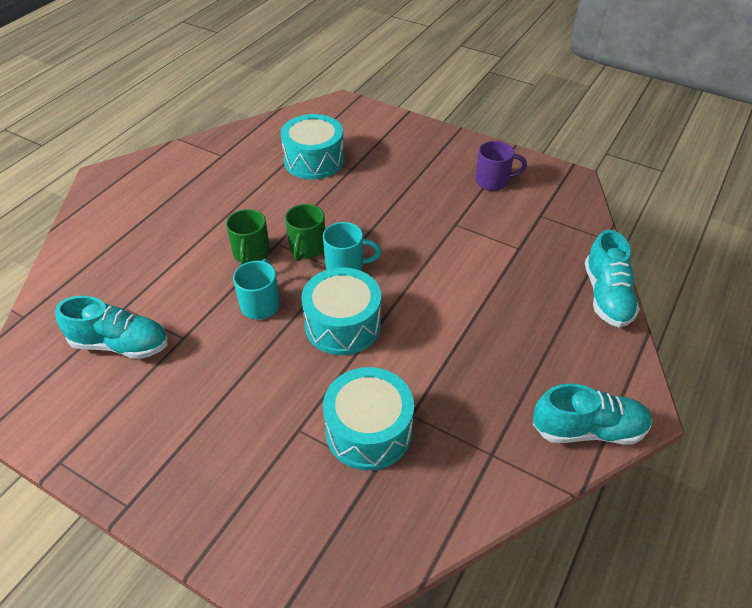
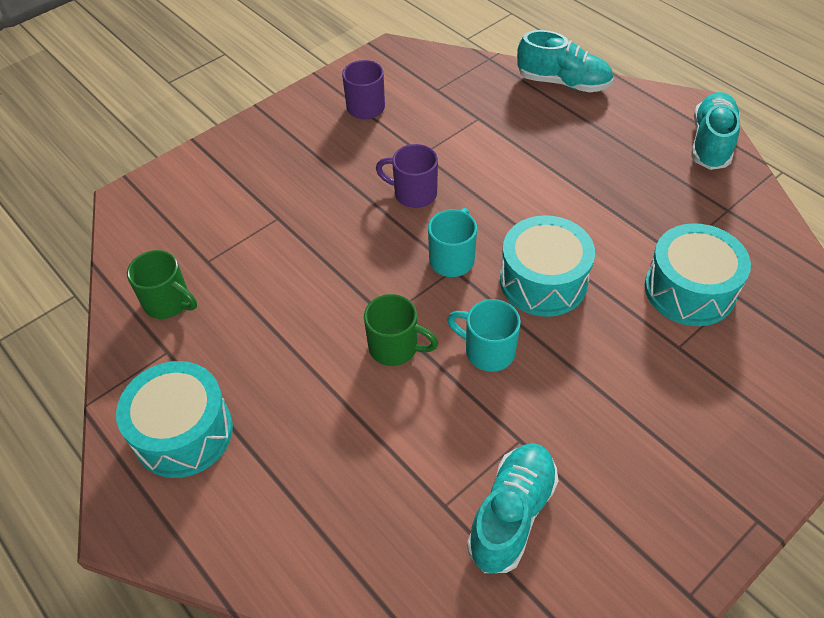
camera: 70 degrees left, 5 degrees up
turquoise drum [281,114,344,179] -> turquoise drum moved to [116,361,233,478]
green mug [285,204,325,261] -> green mug moved to [127,250,197,319]
none -> purple mug [376,144,438,208]

